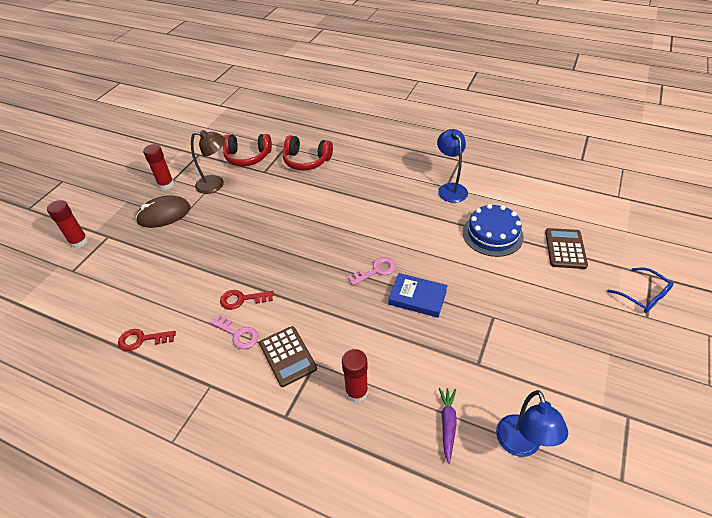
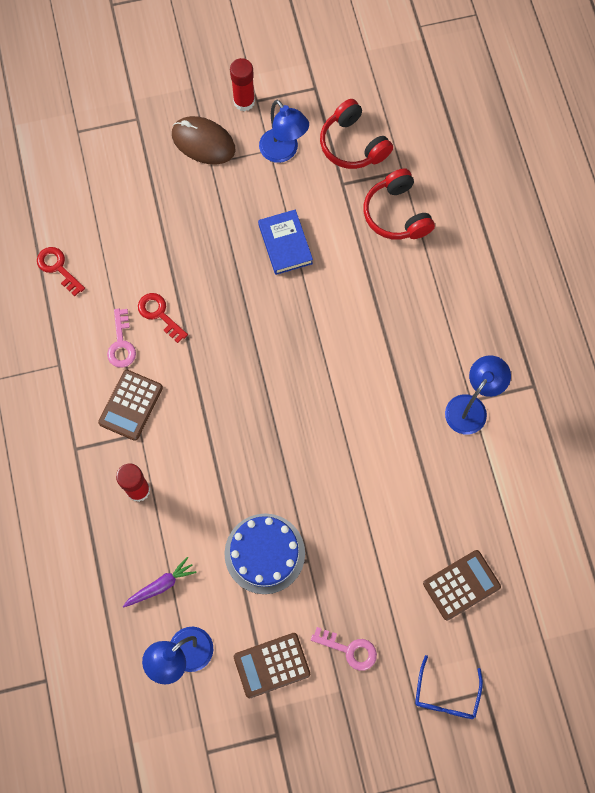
camera: 50 degrees right, 25 degrees up
red glue stick [47,200,88,248] -> none
brown lamp [191,130,226,194] -> blue lamp [259,100,309,163]
pink key [348,257,396,286] -> pink key moved to [311,627,377,671]
blue book [388,273,448,318] -> blue book moved to [258,209,313,275]
blue cake [463,204,524,257] -> blue cake moved to [224,514,305,594]
none -> brown calculator [234,633,310,698]

